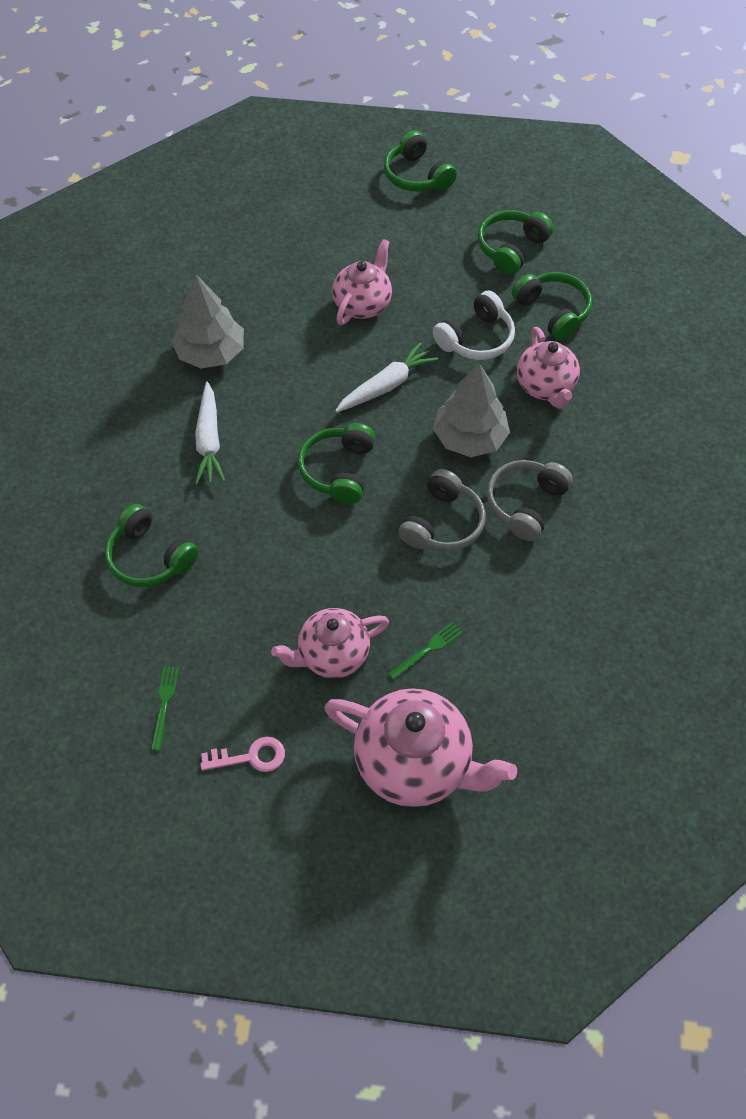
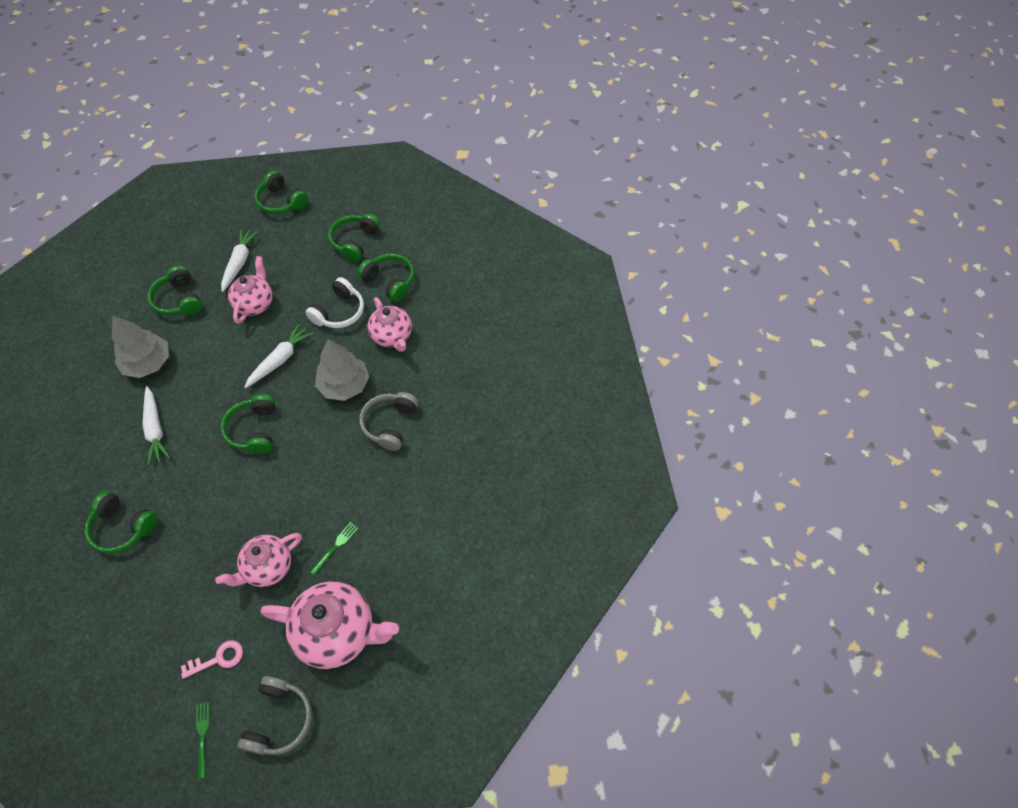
camera: 15 degrees left, 0 degrees up
green fork [151,666,179,751] -> green fork moved to [196,702,209,779]
grey headphones [399,469,486,551] -> grey headphones moved to [237,676,312,755]
none -> green headphones [147,265,202,316]
none -> white carrot [221,229,258,292]

